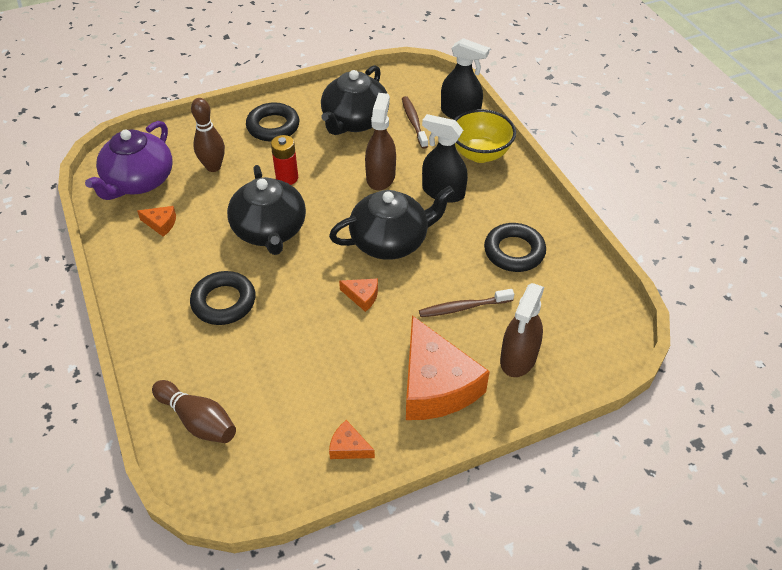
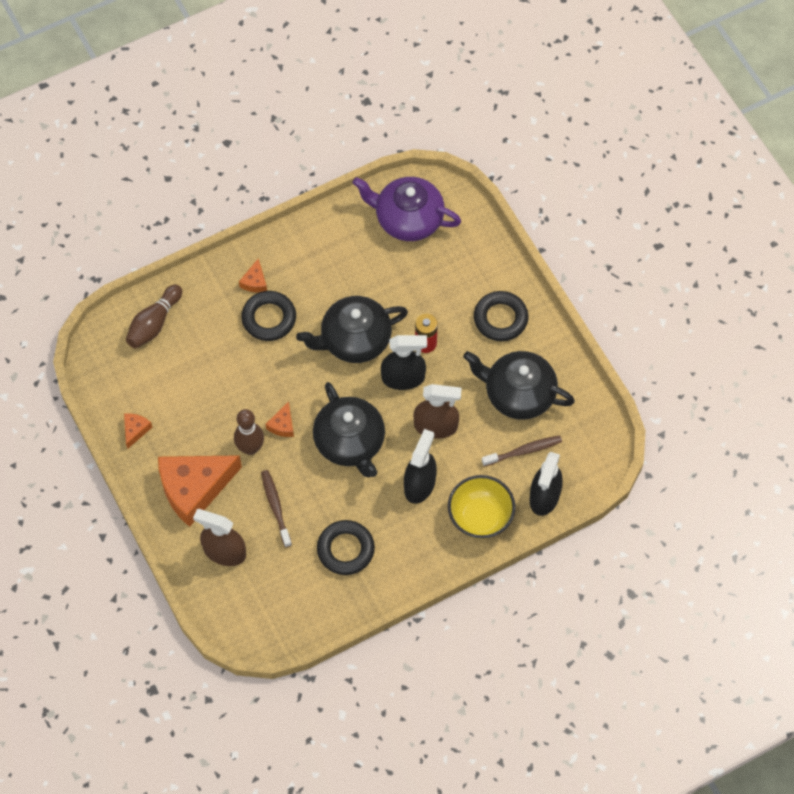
camera: 85 degrees right, 15 degrees up
orange cheese [137,206,176,237] -> orange cheese moved to [239,258,267,292]
brown bowling pin [191,98,225,172] -> brown bowling pin moved to [234,409,264,455]
none -> black spray bottle [381,335,427,390]

